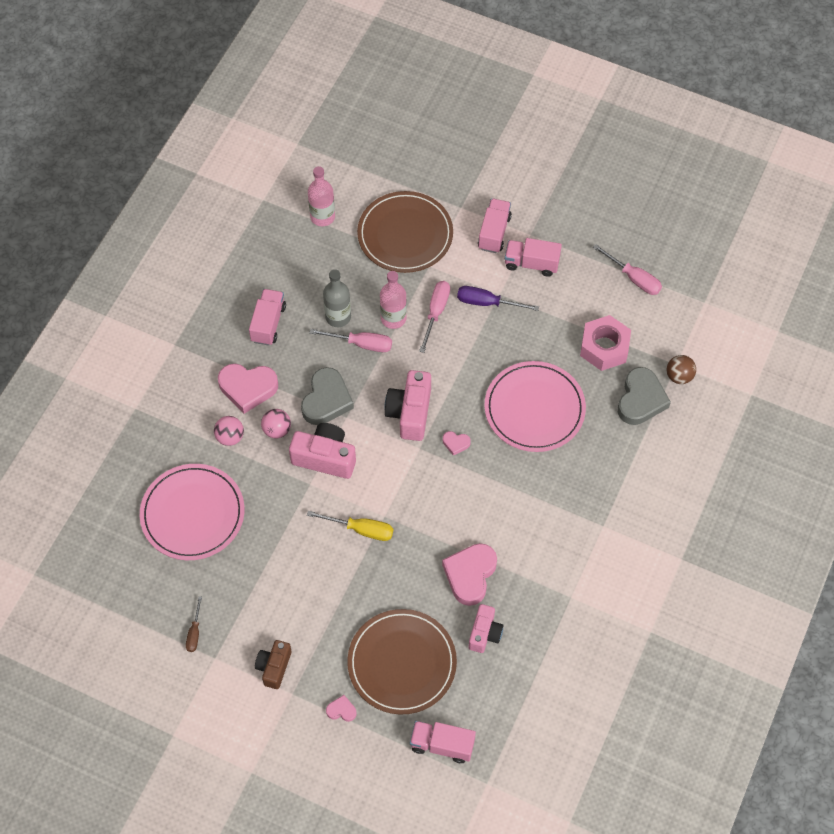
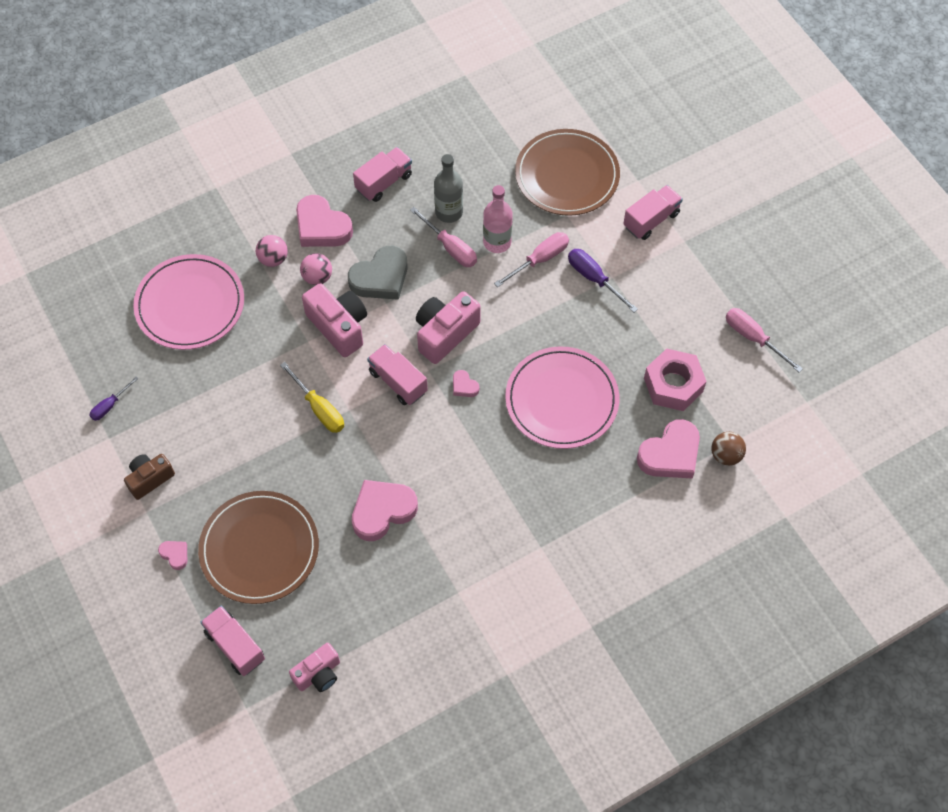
camera: 35 degrees right, 0 degrees up
brown screwdriver [186,596,202,652] -> purple screwdriver [89,377,139,421]
pink bottle [308,166,335,226] -> none
pink camera [469,604,504,653] -> pink camera moved to [289,643,340,692]
pink truck [505,238,562,277] -> pink truck moved to [367,344,428,405]
pink screwdriver [593,244,662,295] -> pink screwdriver turned 150 degrees clockwise [726,308,803,372]
grey heart [618,367,671,425] -> pink heart [637,419,700,478]

